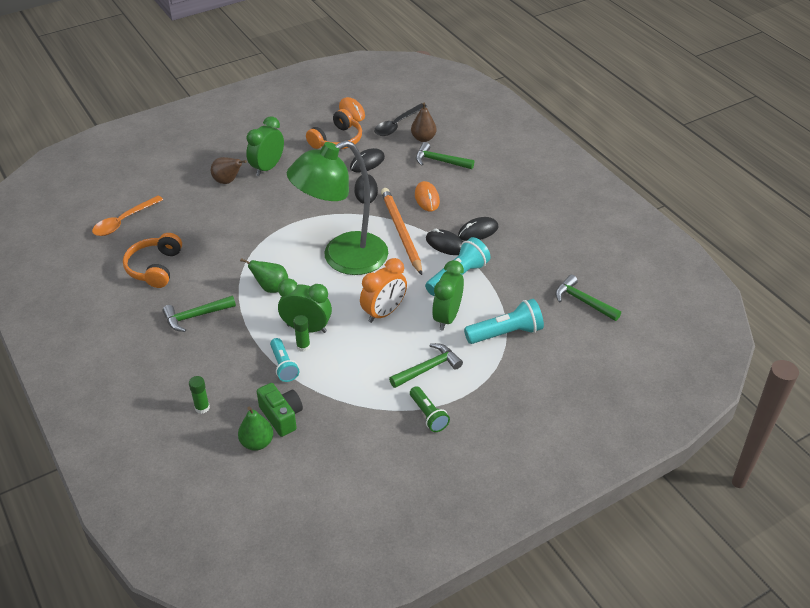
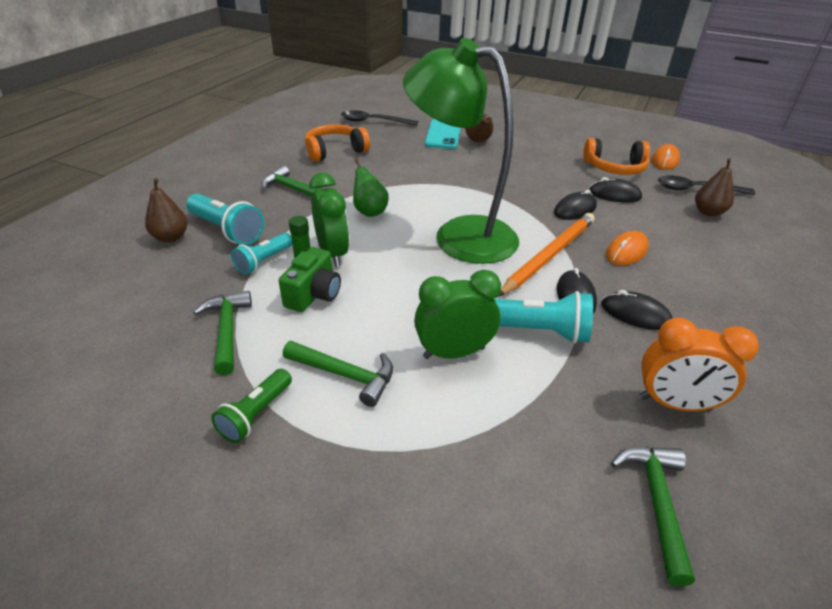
camera: 55 degrees right, 5 degrees down
orange spoon [92,195,163,236] -> black spoon [341,110,418,126]
green glue stick [189,376,210,414] -> brown pear [145,178,188,242]
green pear [238,407,273,451] -> none
green clock [246,116,284,176] -> none
green camera [257,383,303,437] -> green camera moved to [279,247,341,312]
orange clock [360,258,407,323] -> orange clock moved to [640,318,759,411]
green hammer [416,142,474,169] -> green hammer moved to [193,291,252,375]
turquoise flashlight [464,299,544,344] -> turquoise flashlight moved to [186,194,264,245]
none -> turquoise phone [425,119,461,149]

